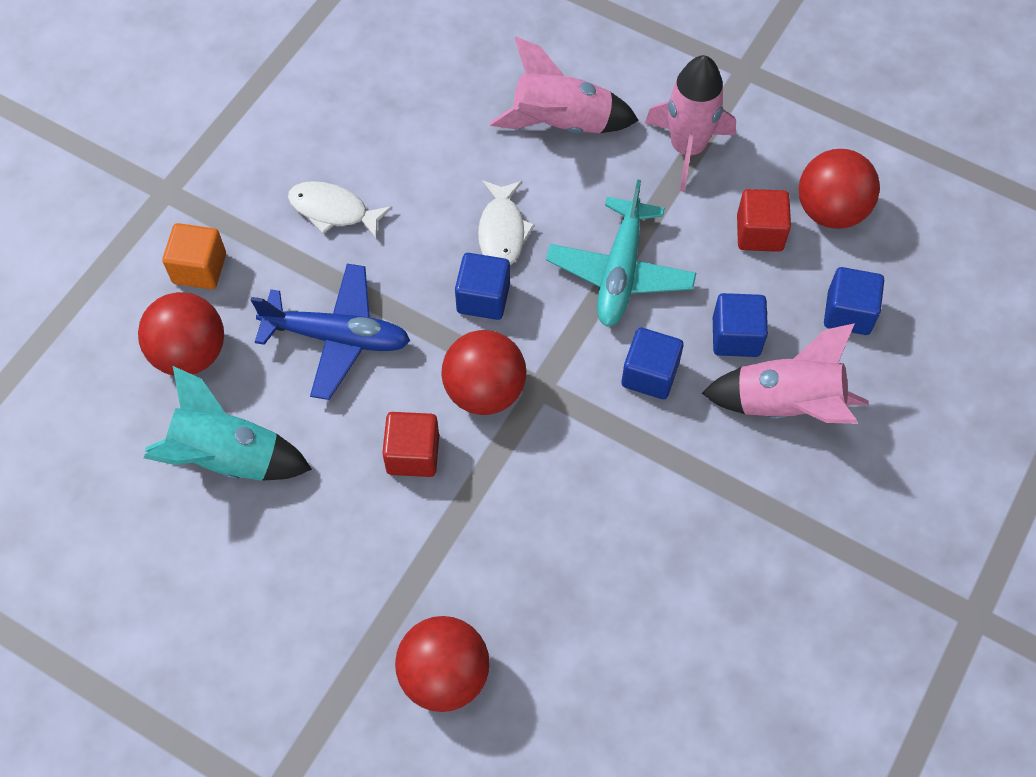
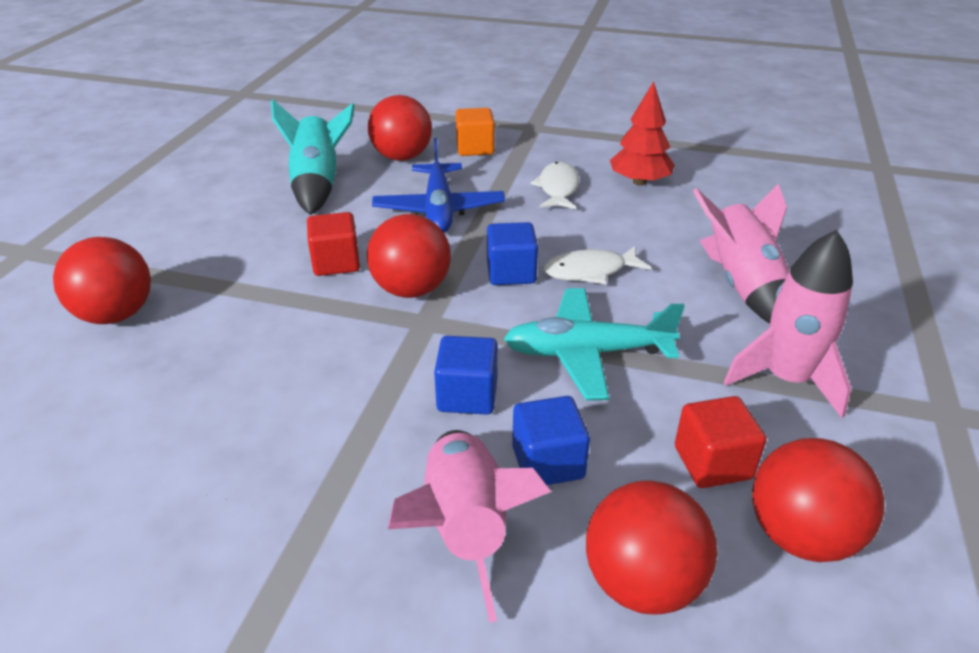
camera: 75 degrees right, 25 degrees down
blue cube [824,267,884,335] -> red ball [586,480,717,614]
none -> red tree [610,81,675,186]

